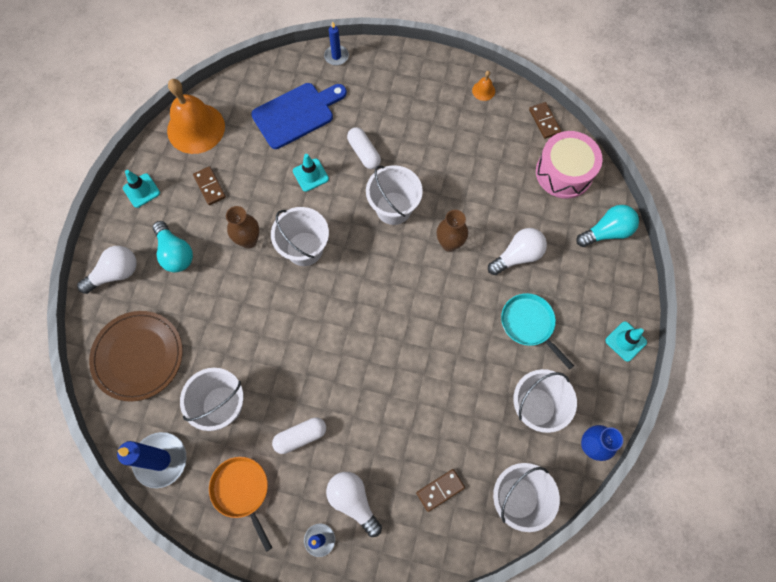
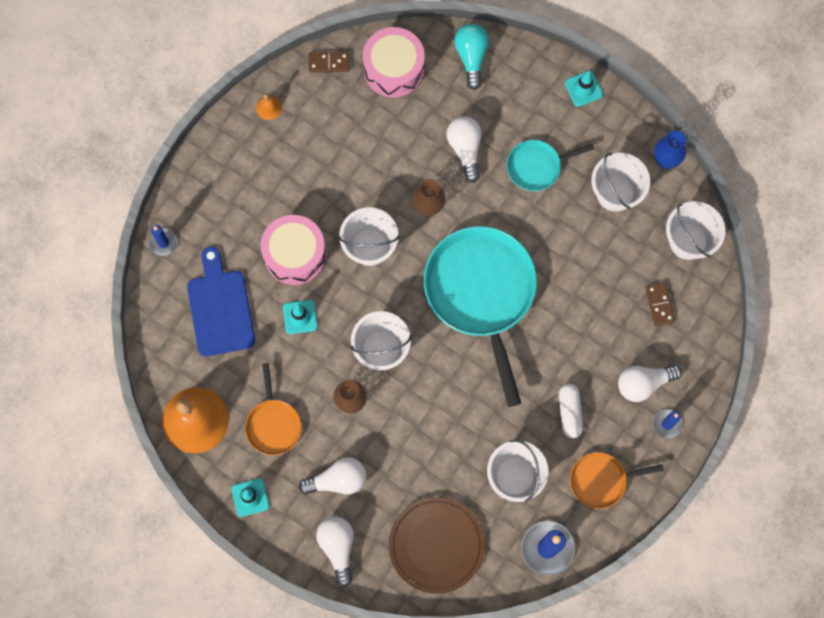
camera: 70 degrees left, 5 degrees up
turquoise light bulb [153,221,193,272] -> white light bulb [299,457,366,494]
brown domino [193,166,226,205] -> orange pan [245,363,301,456]
white capsule [347,127,381,169] -> pink drum [261,215,326,285]
none -> turquoise pan [424,226,537,407]

